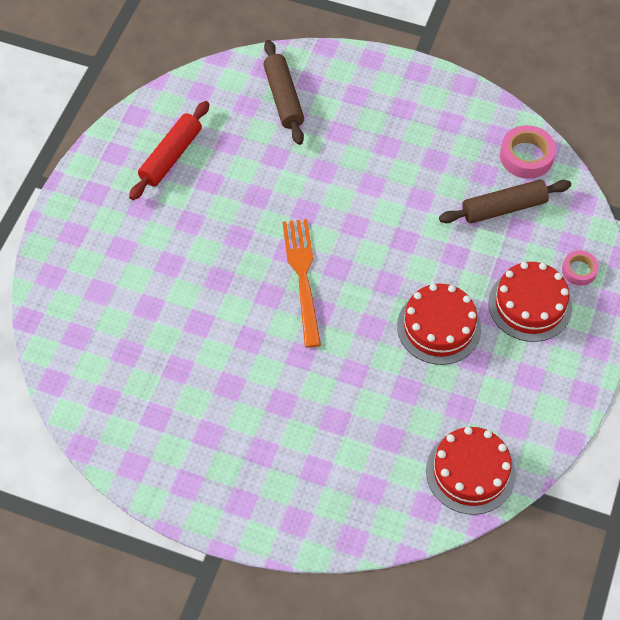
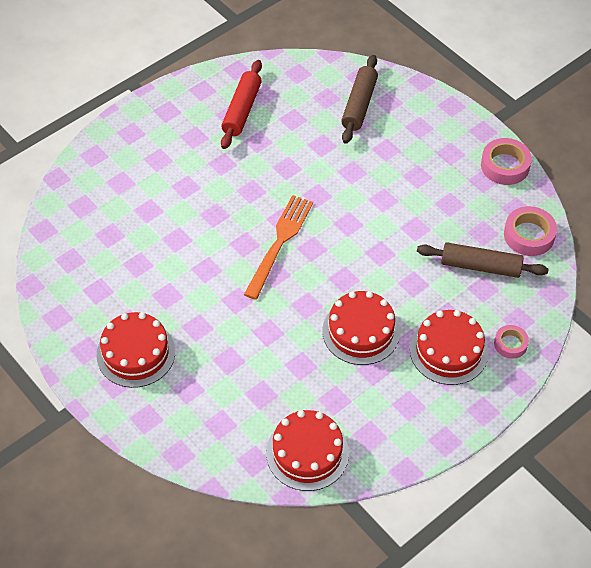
camera: 30 degrees right, 5 degrees down
red rolling pin [129,101,209,200] -> red rolling pin turned 45 degrees counterclockwise [221,60,262,149]
none -> red cake [96,312,175,388]
none -> pink tape [481,138,532,185]

